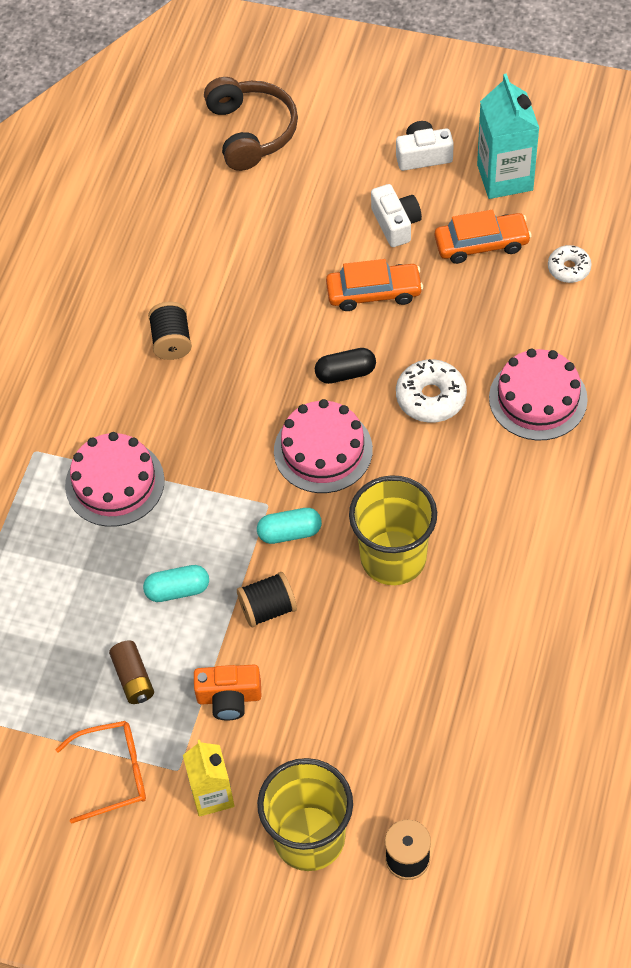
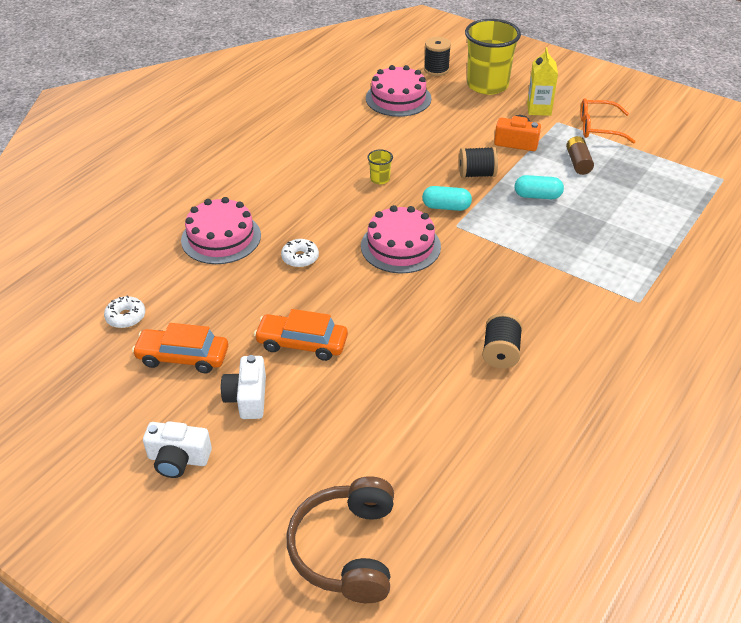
camera: 165 degrees left, 15 degrees down
pink cake [65,432,165,527] -> pink cake moved to [366,65,431,117]
black capsule [315,348,376,384] -> none
yellow cup [349,475,437,585] -> yellow cup [367,149,393,184], size x0.41
white donut [396,359,467,423] -> white donut [281,239,319,268], size x0.64
turquoise carton [477,73,539,199] -> none

